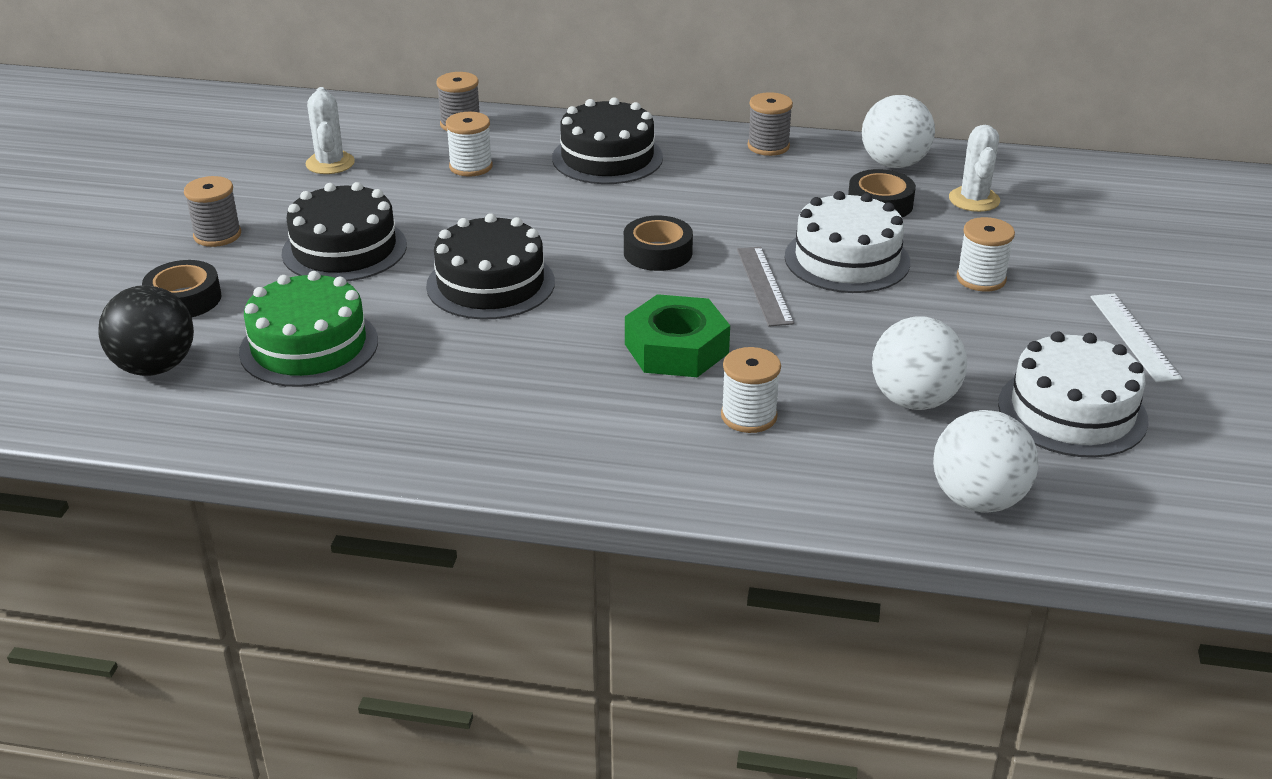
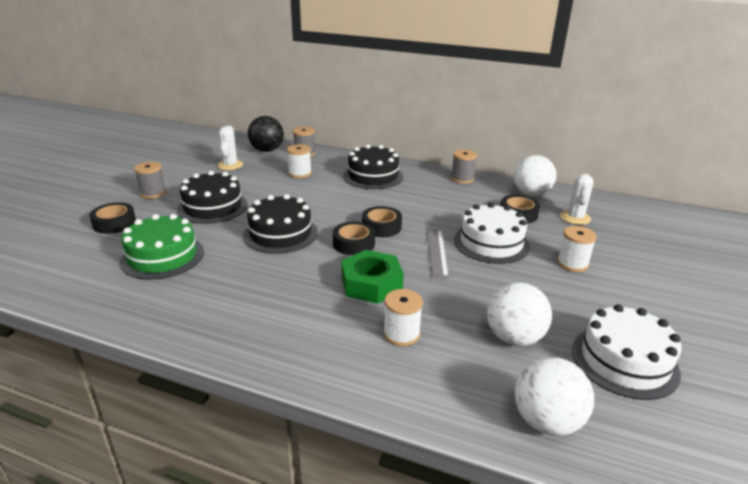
camera: 10 degrees right, 5 degrees down
black ball [98,285,194,376] -> black ball moved to [248,116,284,152]
white ruler [1090,294,1182,382] -> none
none -> black tape [333,222,375,255]

